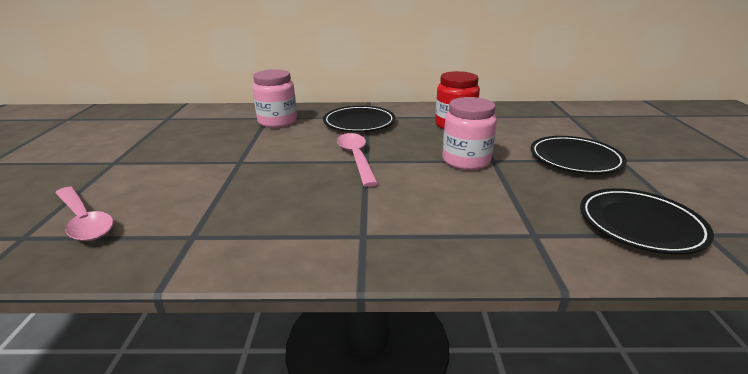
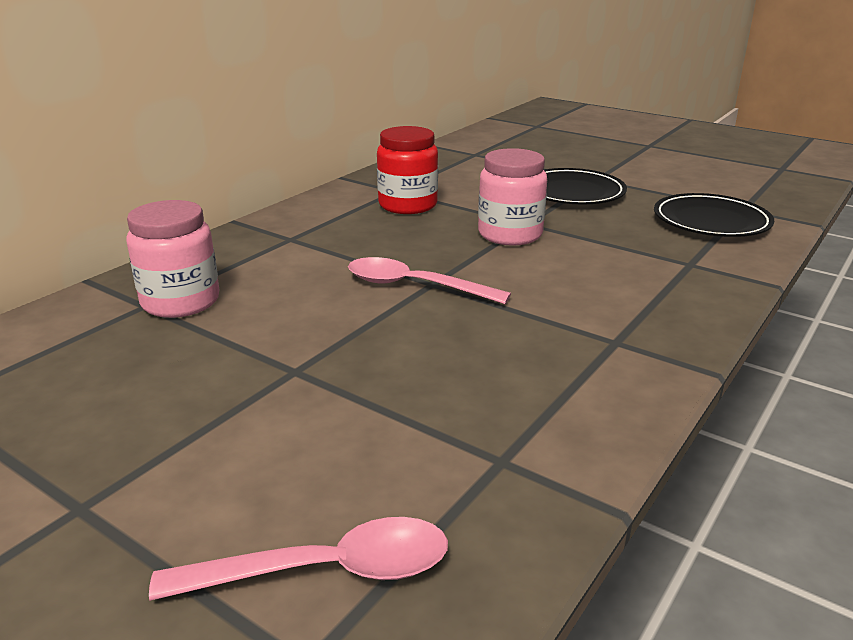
camera: 55 degrees left, 0 degrees up
black plate [323,106,395,132] -> none

